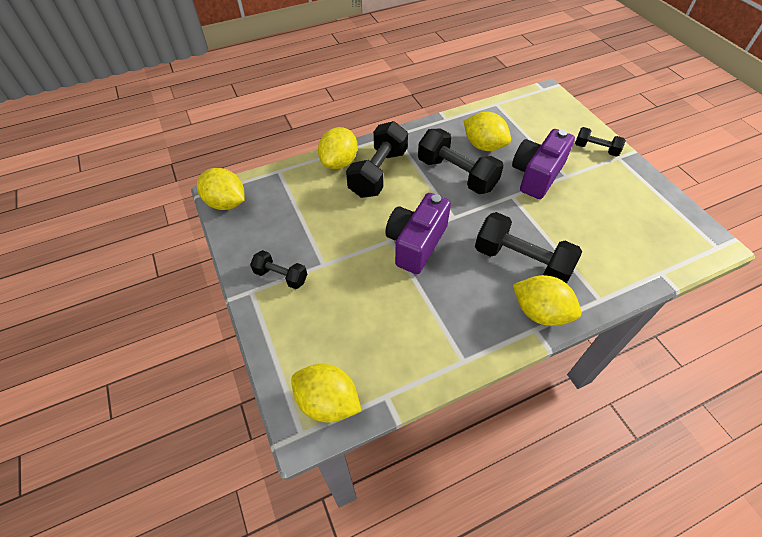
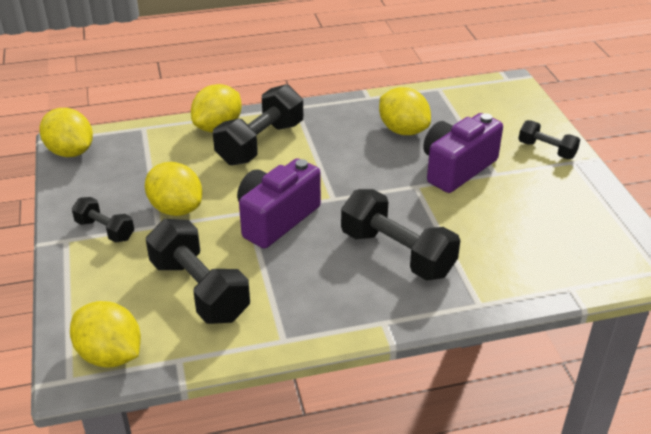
camera: 10 degrees right, 15 degrees down
black dumbbell [418,129,504,194] -> black dumbbell moved to [146,219,250,324]
yellow lemon [513,275,581,326] -> yellow lemon moved to [145,162,202,216]

